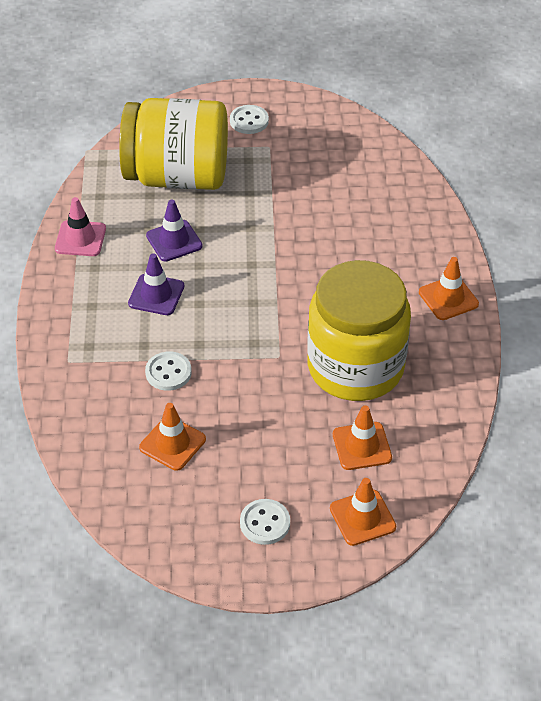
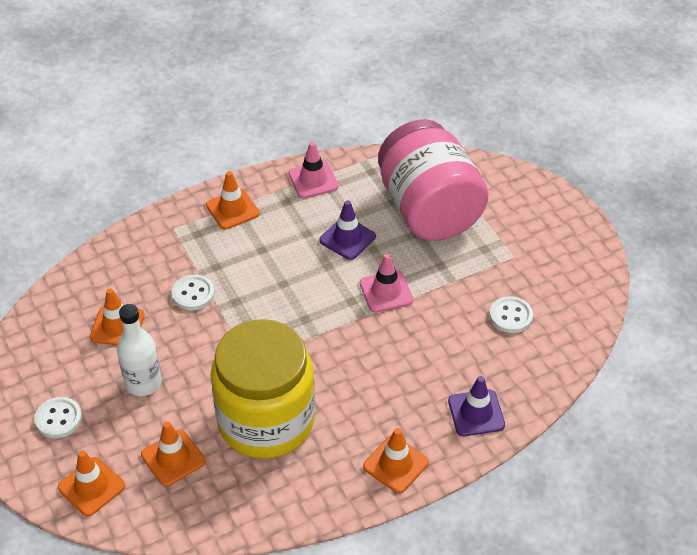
camera: 65 degrees right, 0 degrees up
yellow jar [119,98,228,190] -> pink jar [378,119,489,241]
purple traffic cone [128,253,184,315] -> purple traffic cone moved to [448,376,505,436]
white button [230,105,269,134] -> white button moved to [490,296,533,333]
none -> white bottle [117,304,162,396]
none -> orange traffic cone [206,171,260,229]
none -> pink traffic cone [360,254,413,313]

